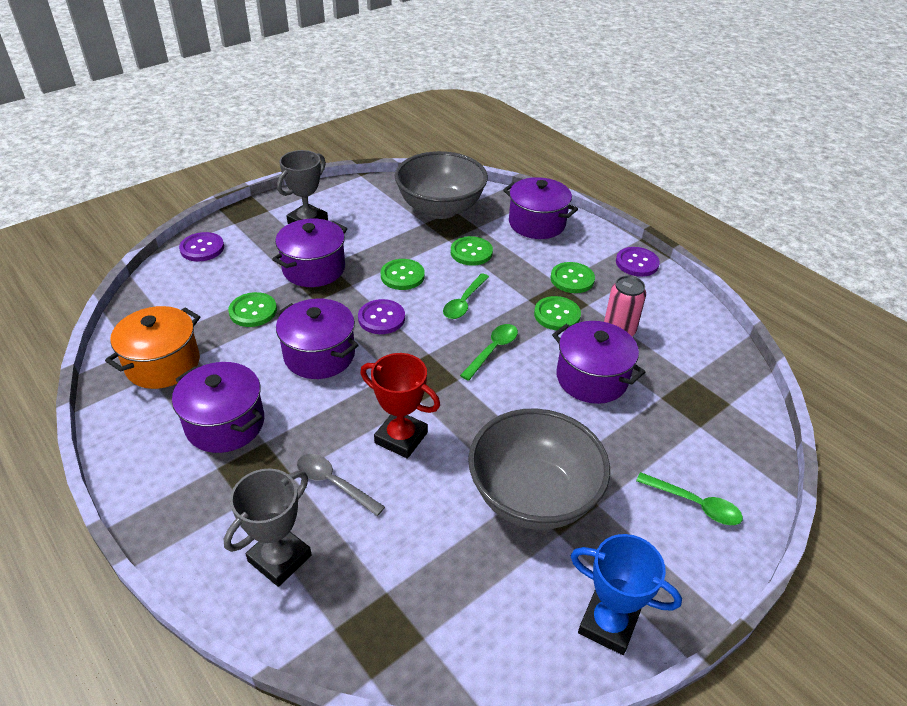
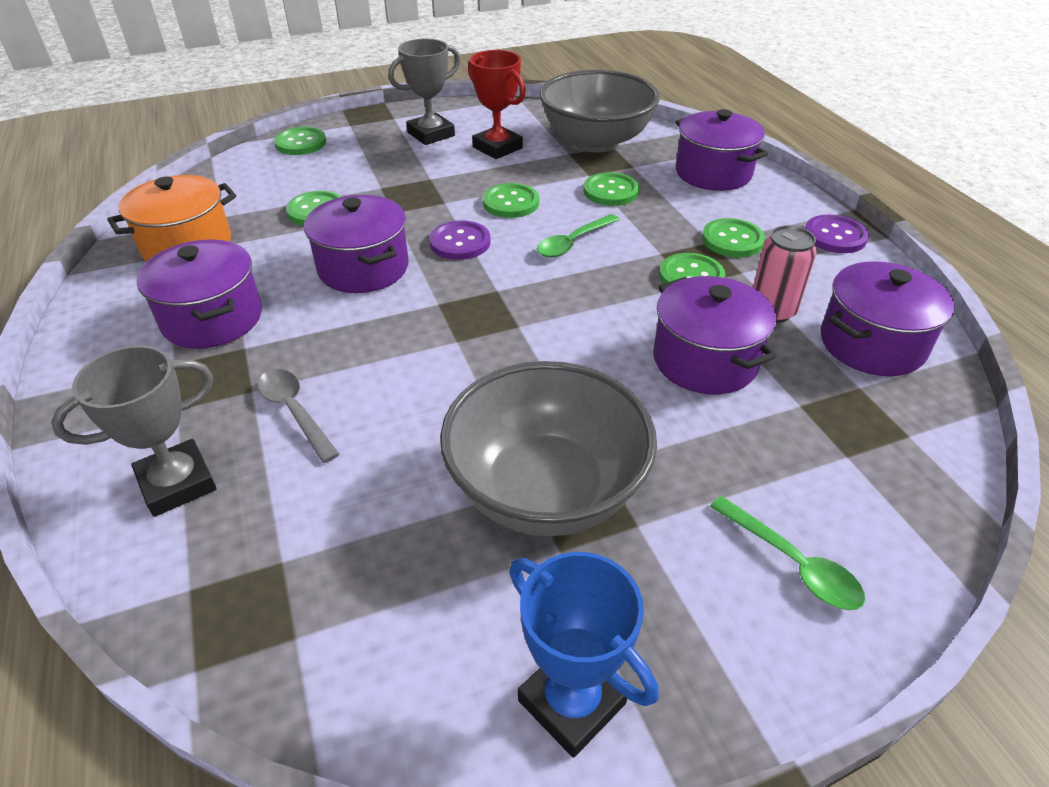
camera: 20 degrees right, 0 degrees up
purple button [179,232,224,262] -> green button [274,127,326,155]
purple pot [272,219,347,287] -> purple pot moved to [821,261,955,376]
red trophy [360,353,440,458] -> red trophy moved to [468,50,526,159]
green spoon [460,324,518,381] -> none

